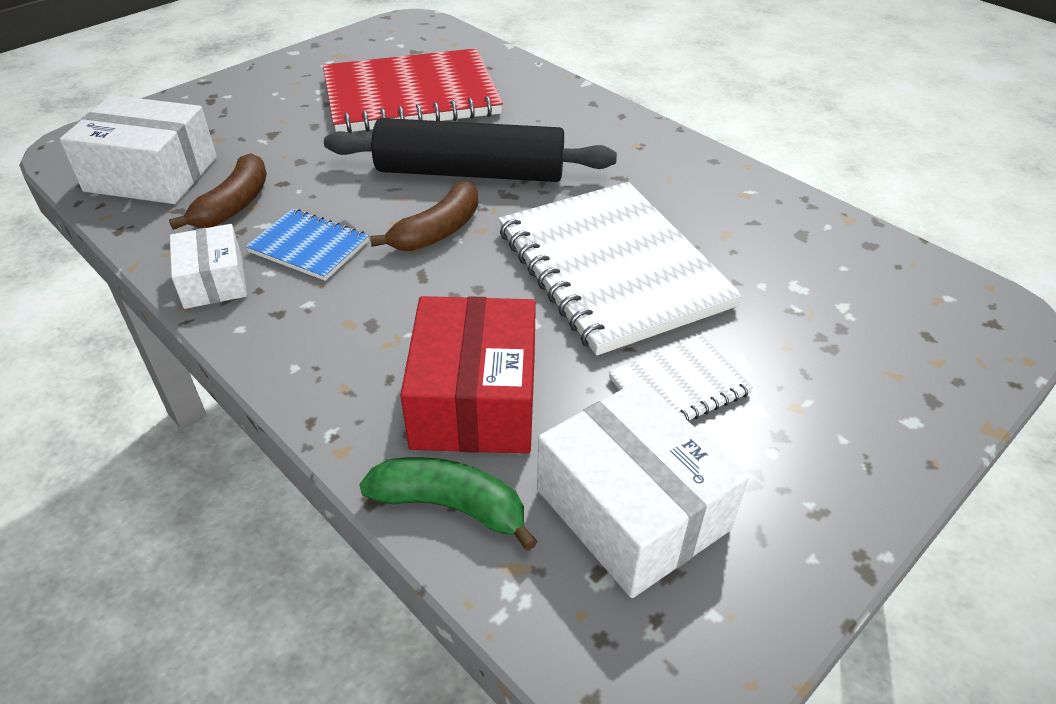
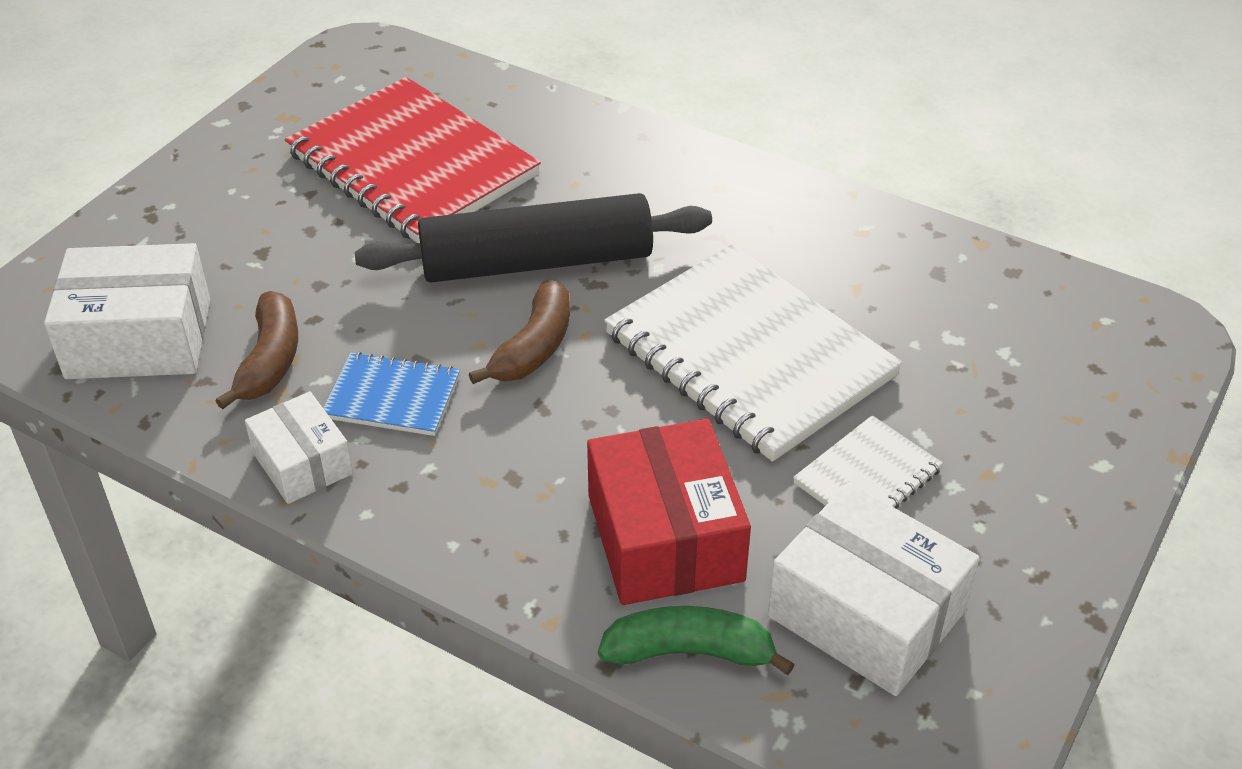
camera: 15 degrees left, 0 degrees up
red notebook [323,48,503,133] -> red notebook turned 75 degrees clockwise [285,77,541,243]

